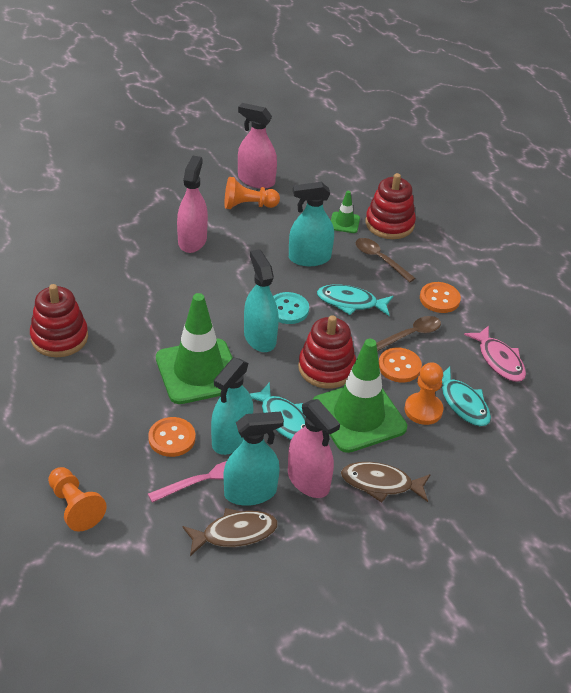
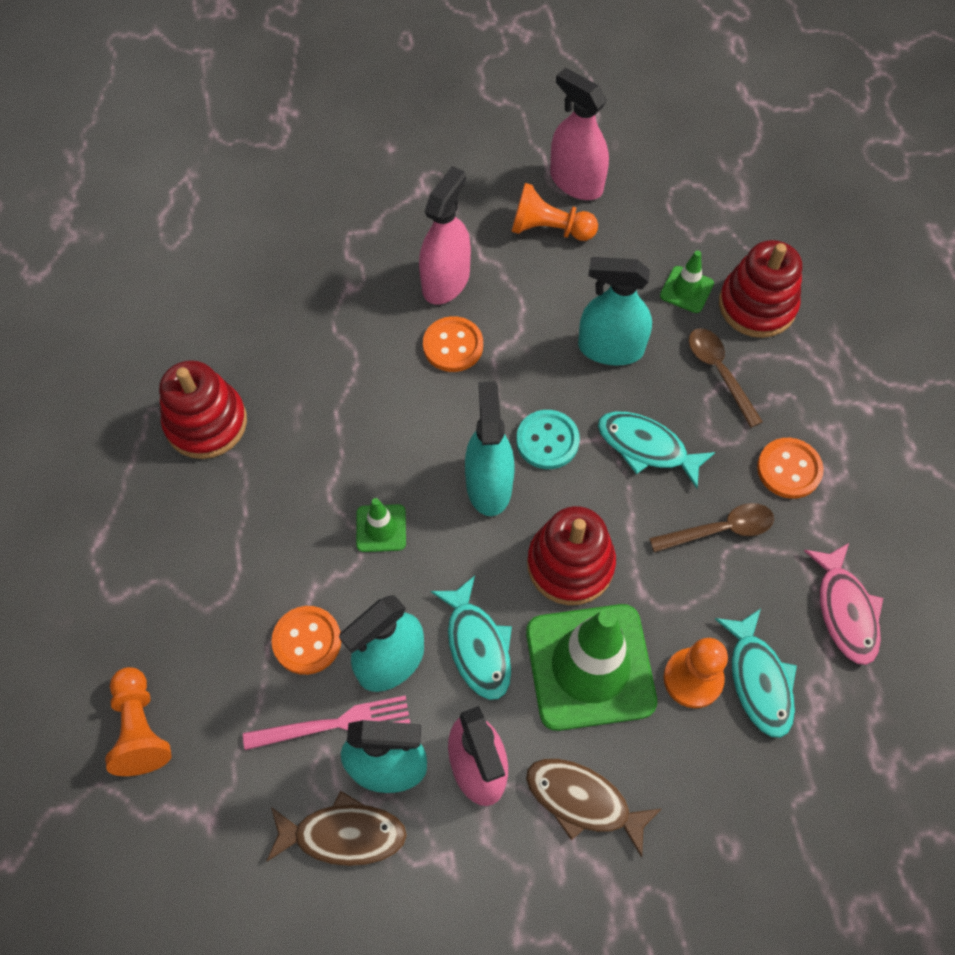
camera: 20 degrees right, 20 degrees up
green traffic cone [156,293,243,404] -> green traffic cone [356,498,406,552], size x0.45
orange button [379,348,422,382] -> orange button moved to [423,316,483,372]

